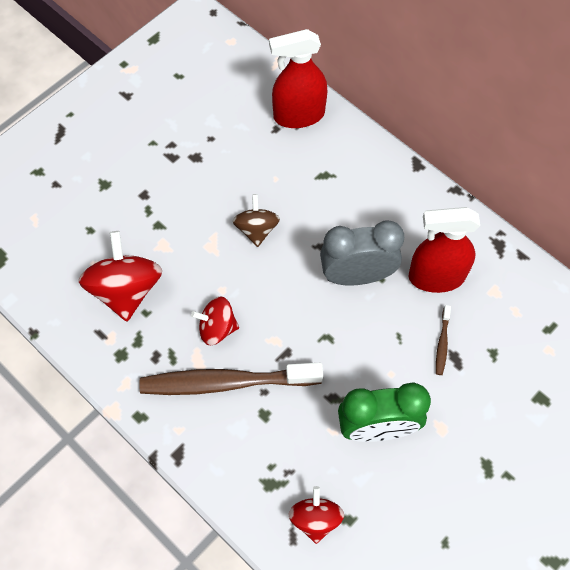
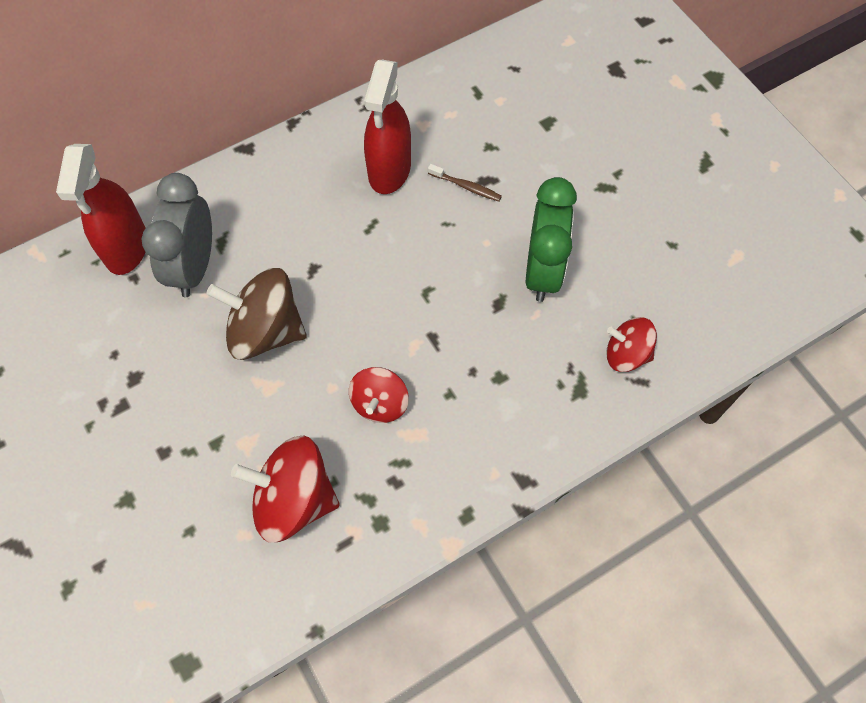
camera: 75 degrees left, 0 degrees up
brown toothbrush [139,363,323,395] -> none
brown spinning top [233,194,280,247] -> brown spinning top [206,268,307,360], size x1.66
grey clock [320,221,404,286] -> grey clock moved to [142,173,212,297]

